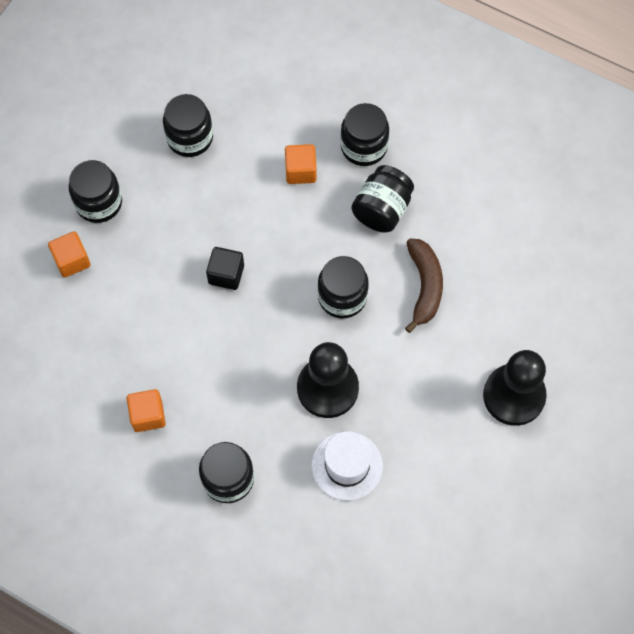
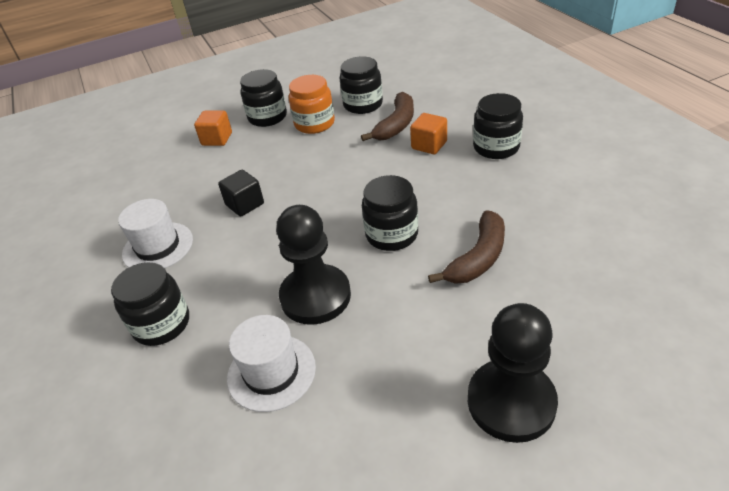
camera: 40 degrees right, 25 degrees down
orange cube [127,389,166,432] -> white hat [118,199,193,268]
black cube [206,247,244,290] -> black cube moved to [218,170,264,216]
black jar [351,165,414,233] -> none
none -> orange jar [289,75,335,134]
none -> brown banana [361,92,414,141]

